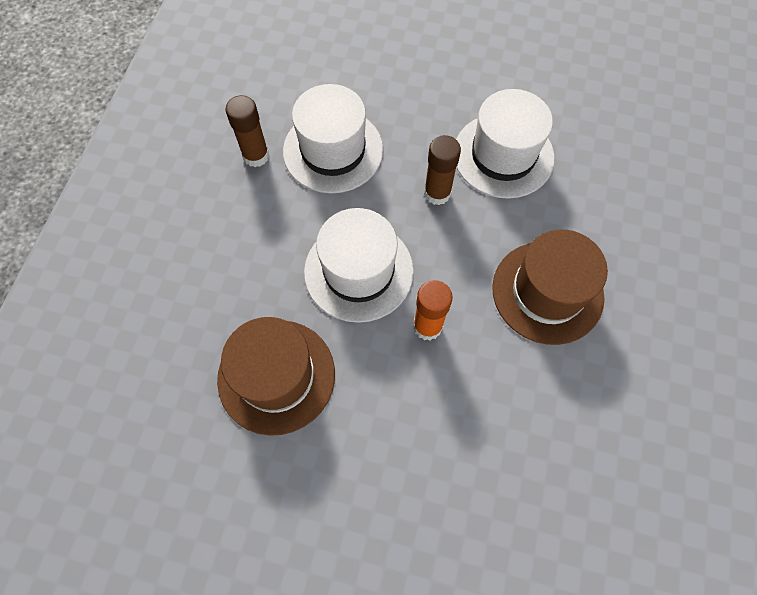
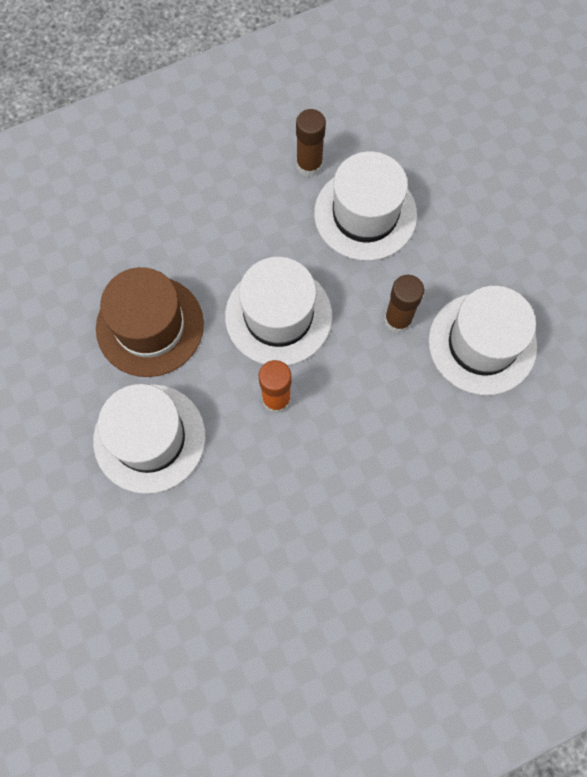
camera: 50 degrees right, 5 degrees up
brown hat [492,229,608,345] -> none
none -> white hat [93,384,206,494]

